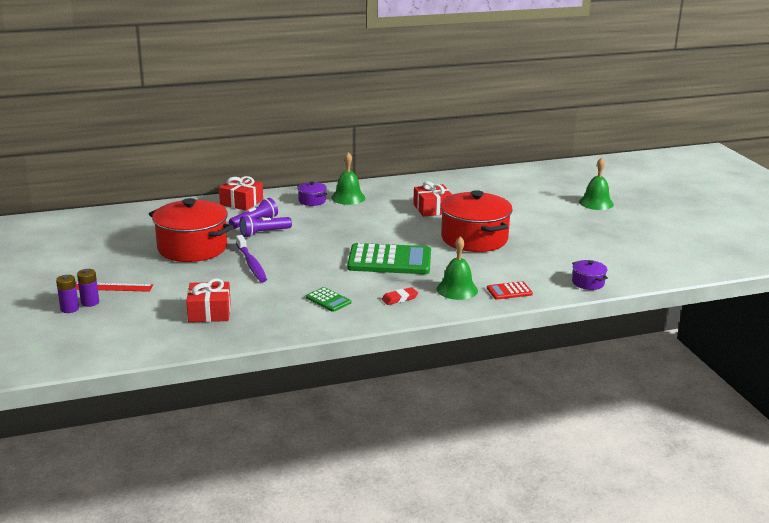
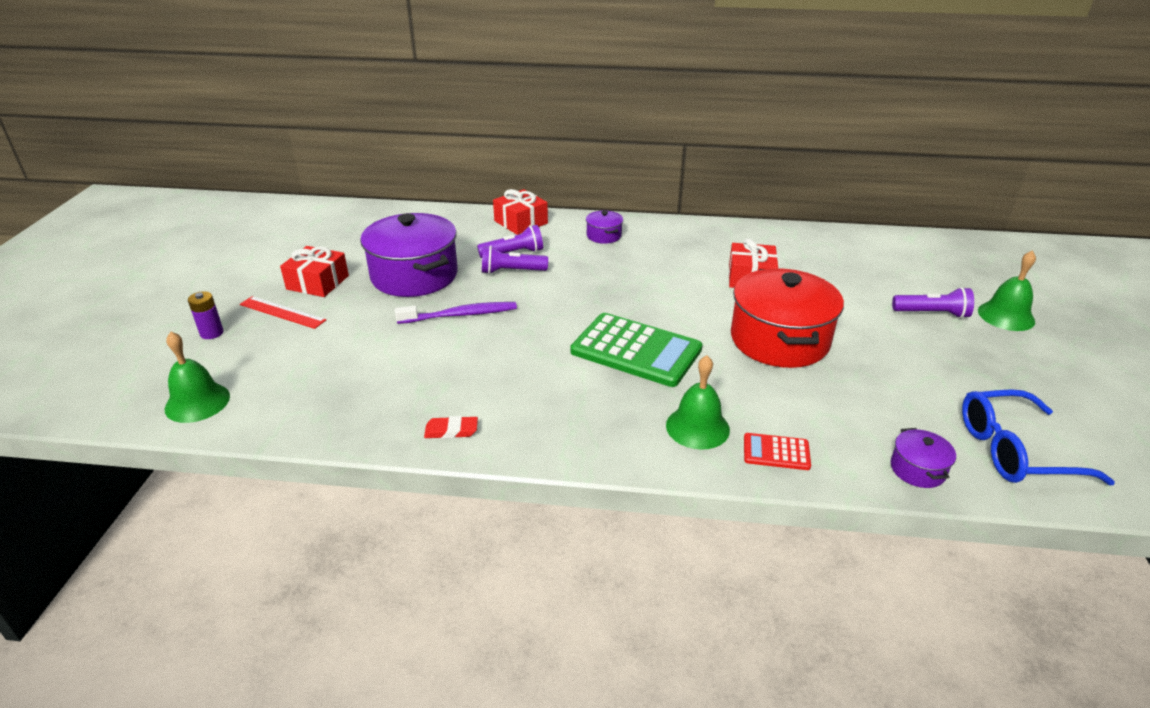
camera: 25 degrees right, 10 degrees up
purple battery [77,269,99,307] -> none
red pot [149,198,233,262] -> purple pot [360,213,458,297]
red gift [186,279,231,322] -> red gift moved to [280,246,349,297]
purple toothbrush [236,235,267,282] -> purple toothbrush turned 105 degrees counterclockwise [395,302,517,324]
green calculator [306,287,351,312] -> none
green bell [331,152,365,205] -> green bell moved to [165,332,230,423]
red eraser [382,287,418,305] -> red eraser moved to [424,416,478,439]
none -> purple flashlight [892,287,974,318]
none -> blue glasses [962,389,1115,486]

